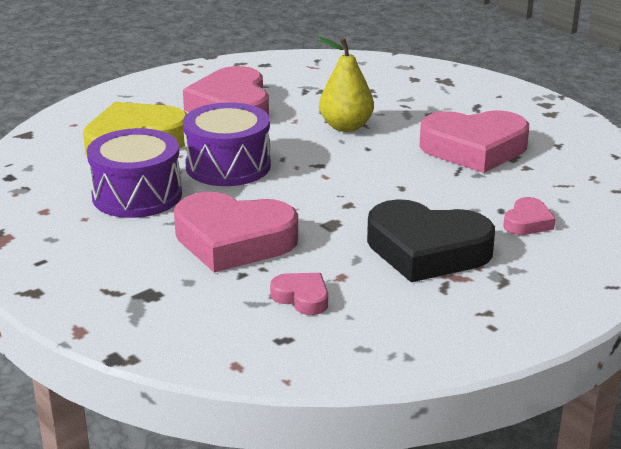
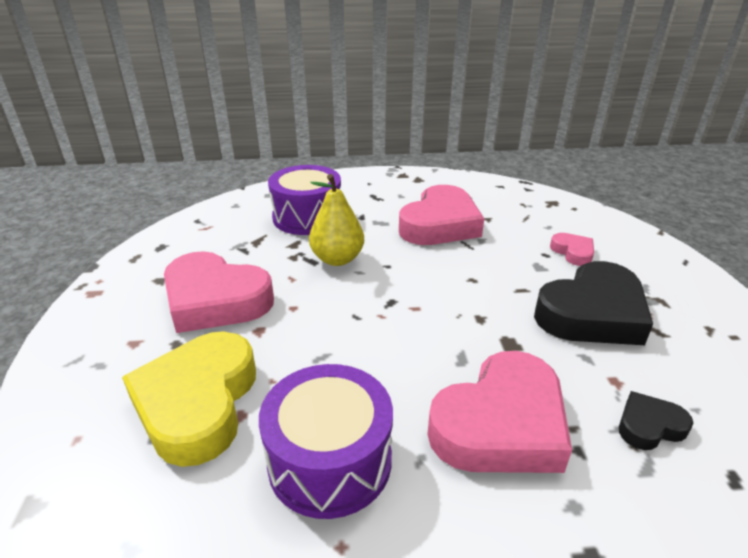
camera: 55 degrees left, 5 degrees up
purple drum [183,102,271,186] -> purple drum moved to [268,165,341,235]
pink heart [270,273,328,315] -> black heart [619,391,693,450]

